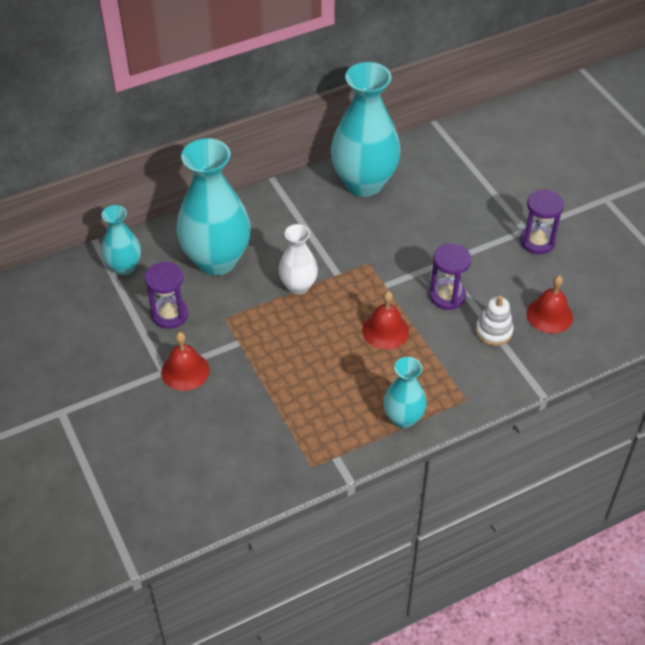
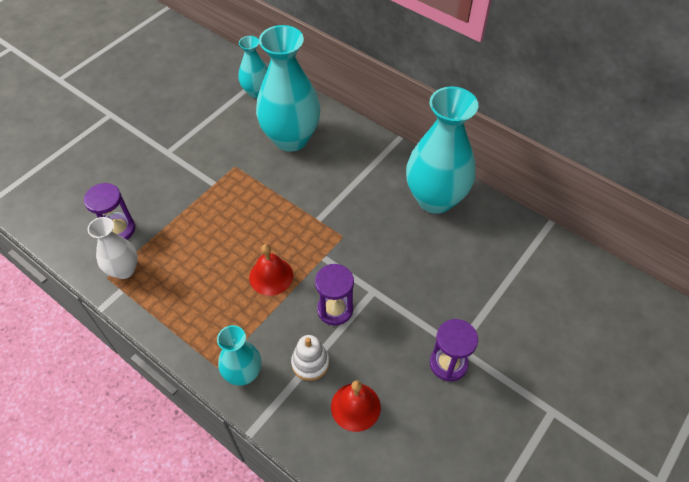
camera: 65 degrees right, 5 degrees up
purple hourglass [145,262,188,329] -> purple hourglass moved to [84,183,135,239]
red bell [161,332,210,391] -> none
white vase [278,224,318,295] -> white vase moved to [88,217,138,279]
turquoise vase [383,357,427,428] -> turquoise vase moved to [217,325,261,386]

